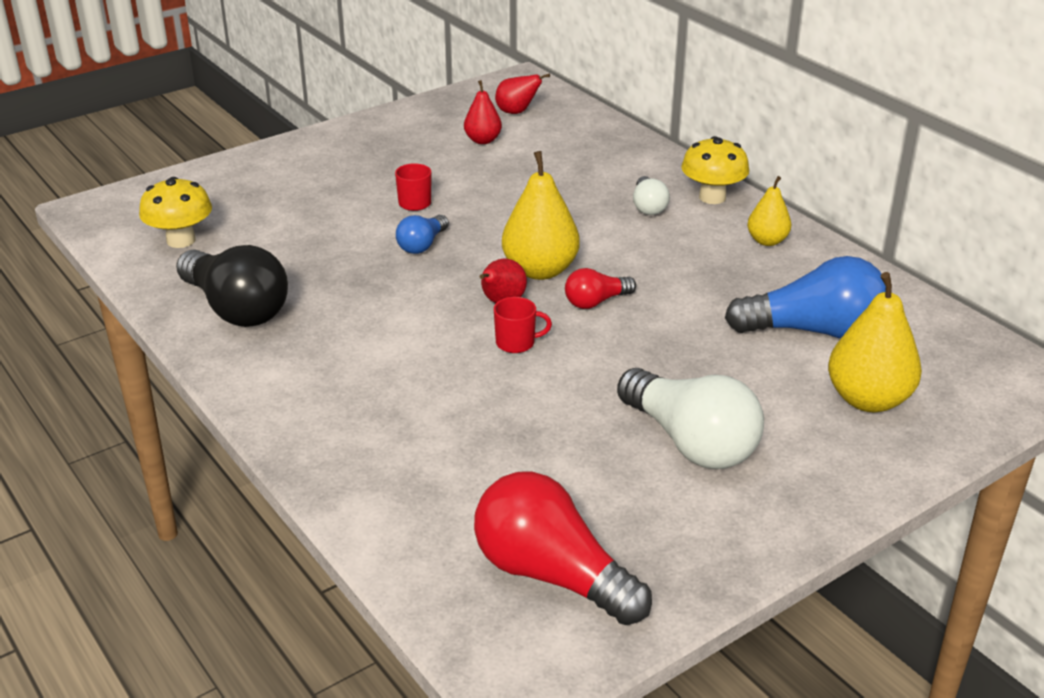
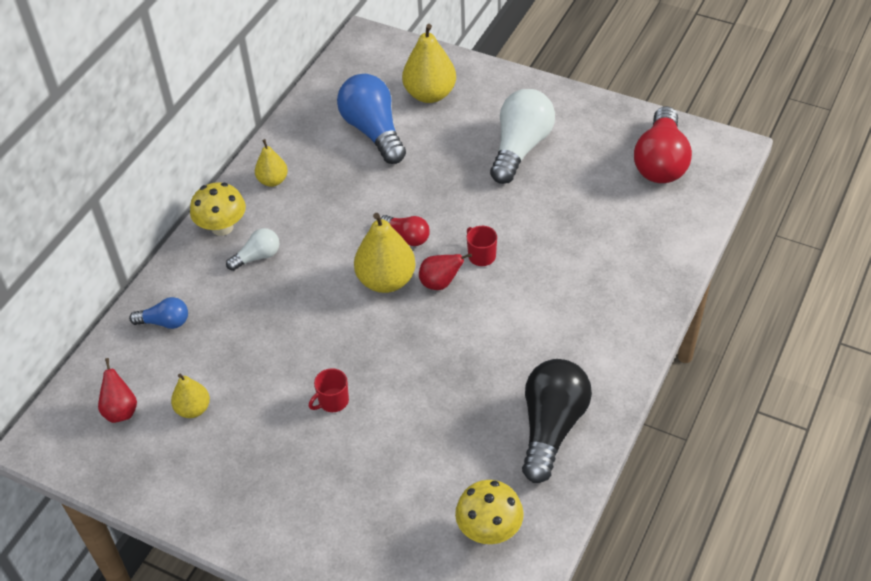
camera: 115 degrees left, 15 degrees up
blue light bulb [396,215,449,254] -> blue light bulb moved to [129,297,188,329]
red pear [464,80,502,144] -> yellow pear [171,374,210,418]

